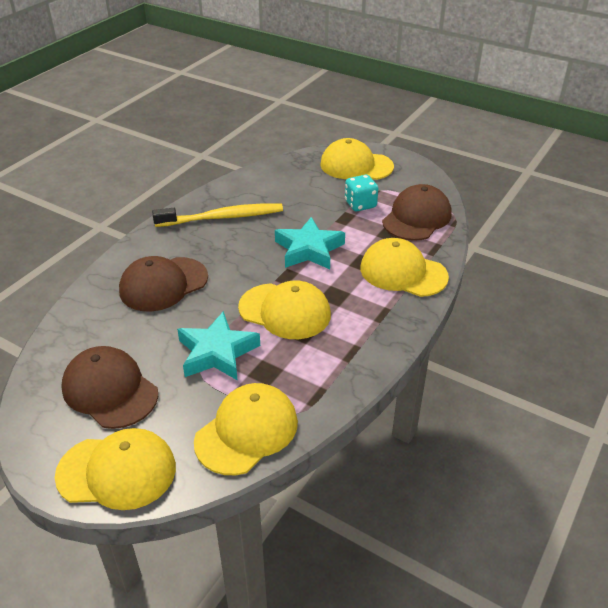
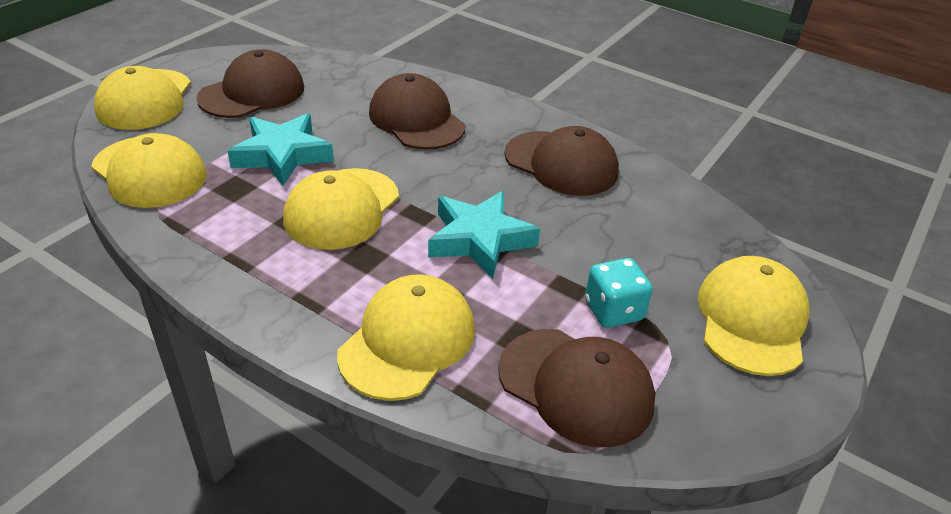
camera: 90 degrees right, 0 degrees up
yellow toothbrush [152,203,283,227] -> brown cap [504,126,619,196]

